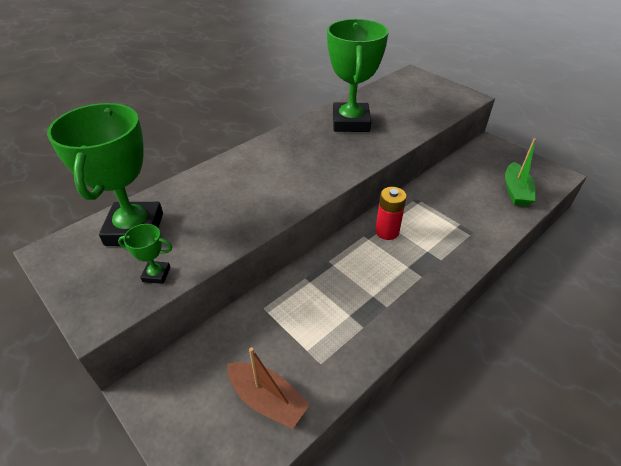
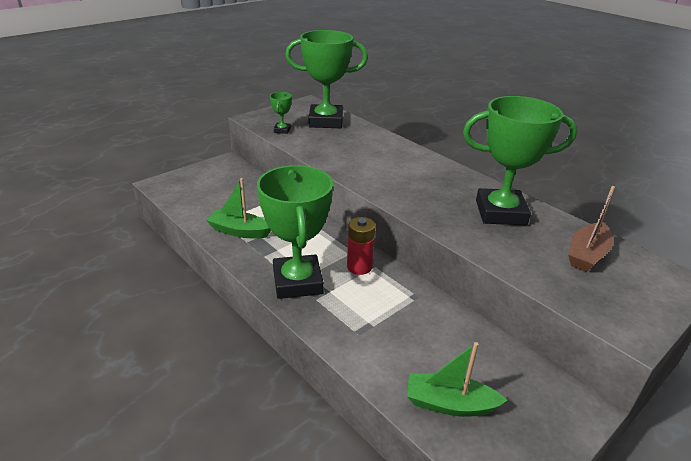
camera: 90 degrees right, 10 degrees down
brown boat [227,347,310,429] -> brown boat moved to [568,186,615,272]
none -> green boat [206,178,271,238]
none -> green trophy [257,165,333,299]

